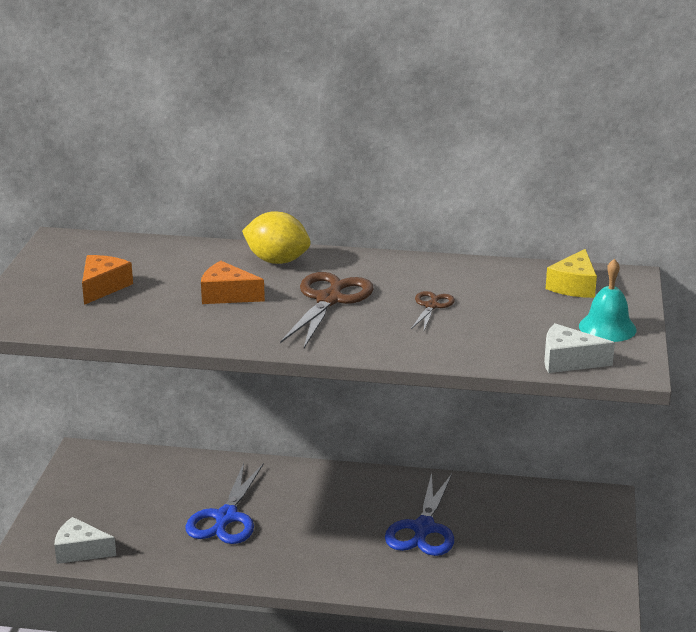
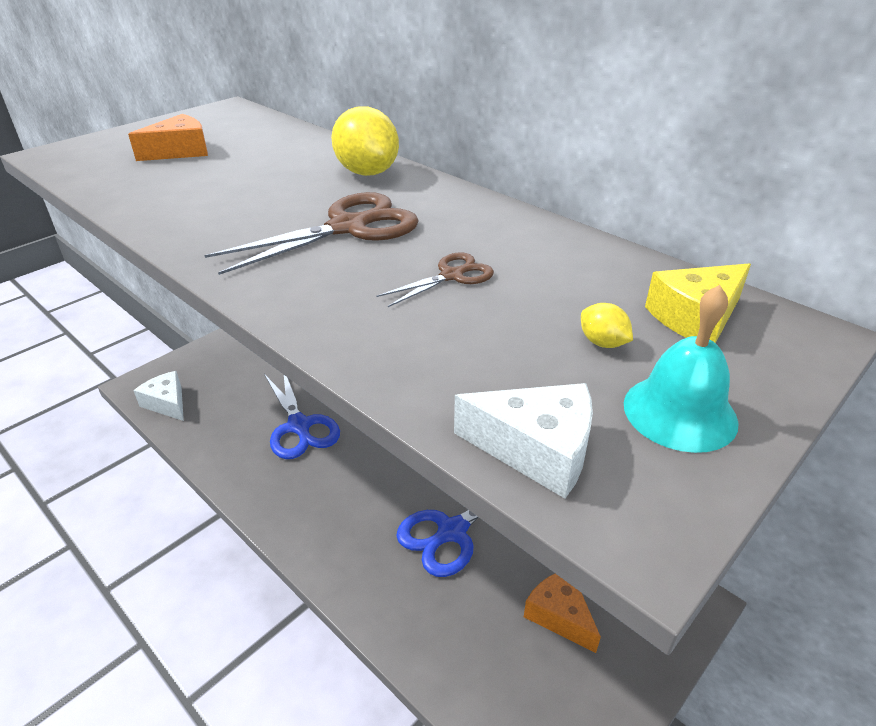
camera: 35 degrees right, 10 degrees up
blue scissors [185,463,263,544] -> blue scissors turned 75 degrees counterclockwise [264,374,340,459]
orange cheese [201,261,265,304] -> orange cheese moved to [524,574,601,653]
white cheese [544,323,615,373] -> white cheese turned 150 degrees clockwise [454,383,593,498]
none -> yellow lemon [581,303,633,348]

